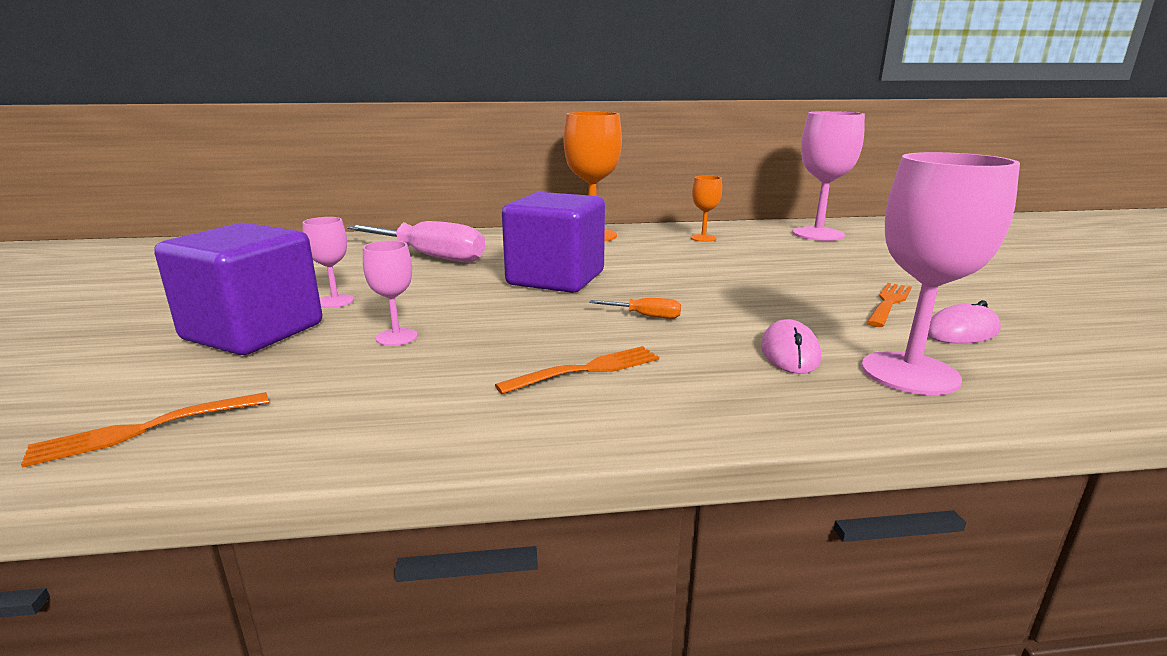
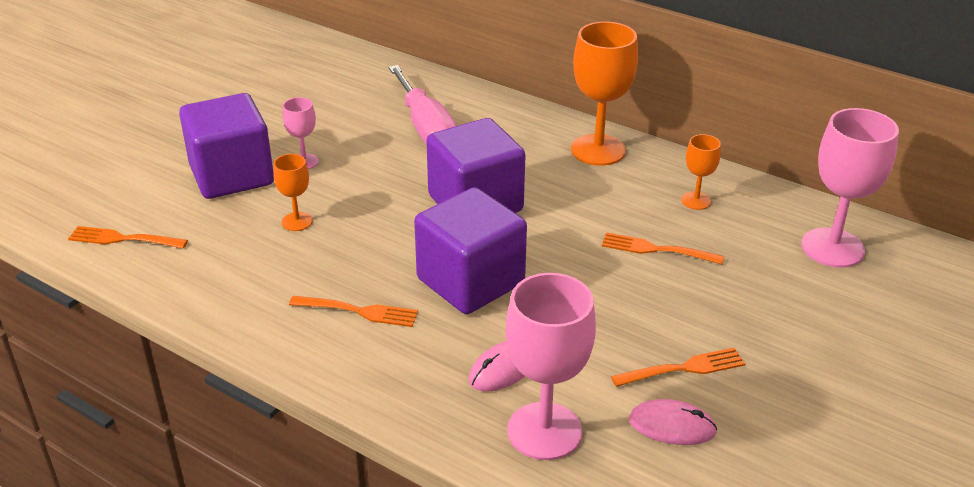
camera: 40 degrees right, 15 degrees up
pink goblet [363,240,418,346] -> orange goblet [273,154,313,231]
orange screwdriver [589,298,681,319] -> purple cube [414,187,527,314]
none -> orange fork [602,232,724,265]

